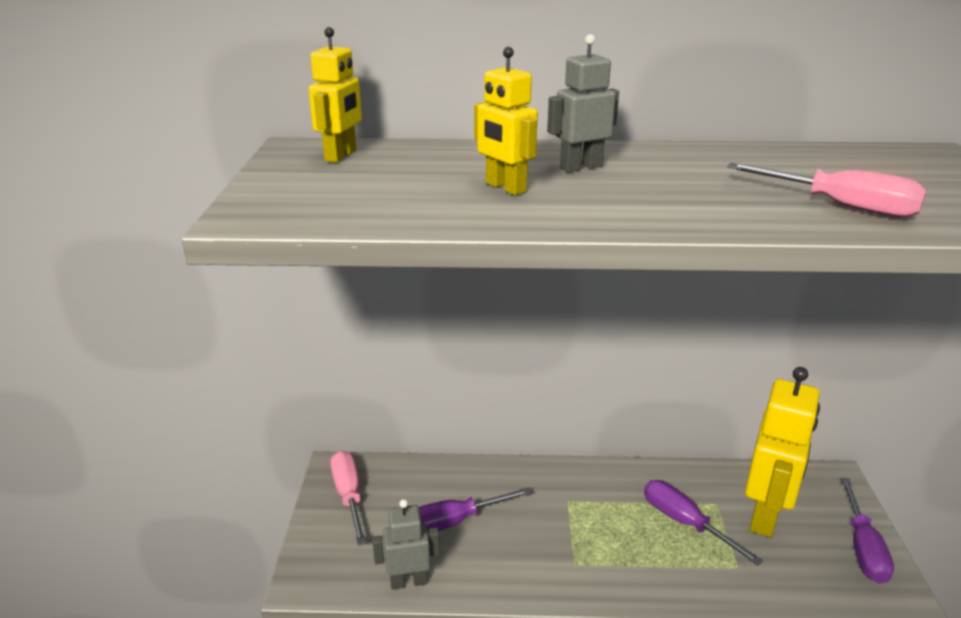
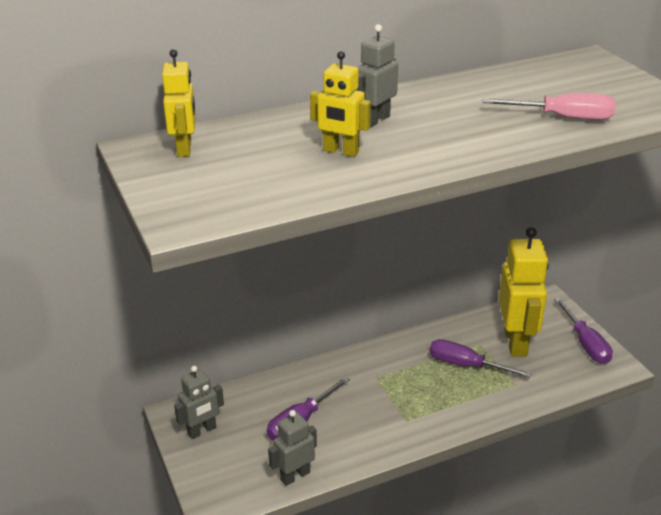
camera: 25 degrees left, 5 degrees up
pink screwdriver [330,451,367,546] -> grey robot [174,366,224,439]

